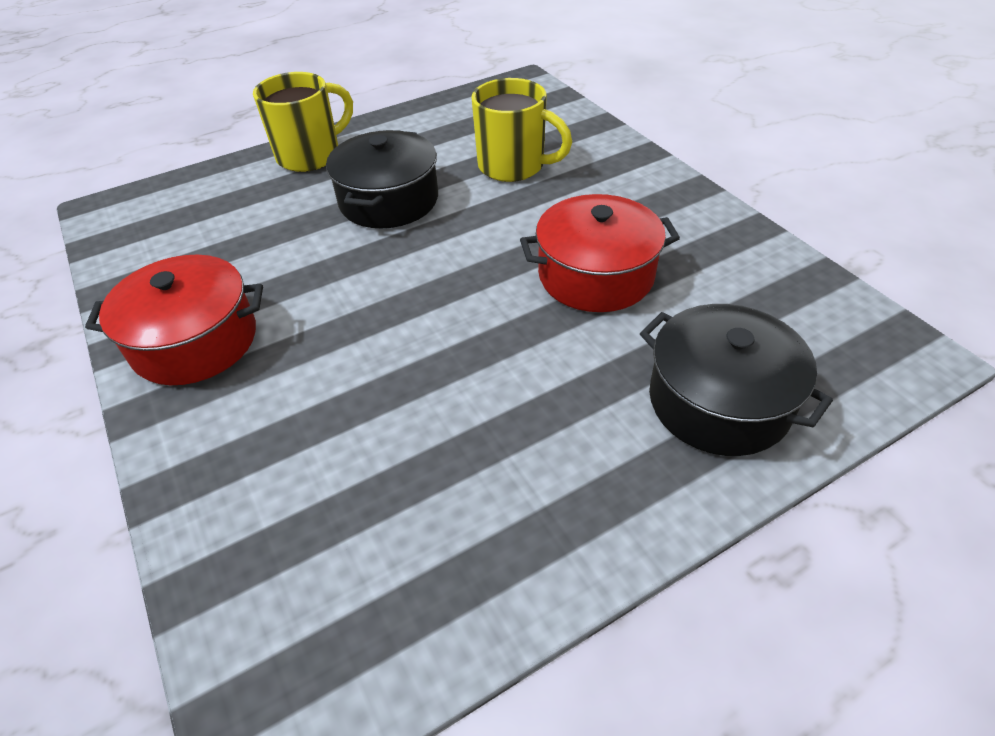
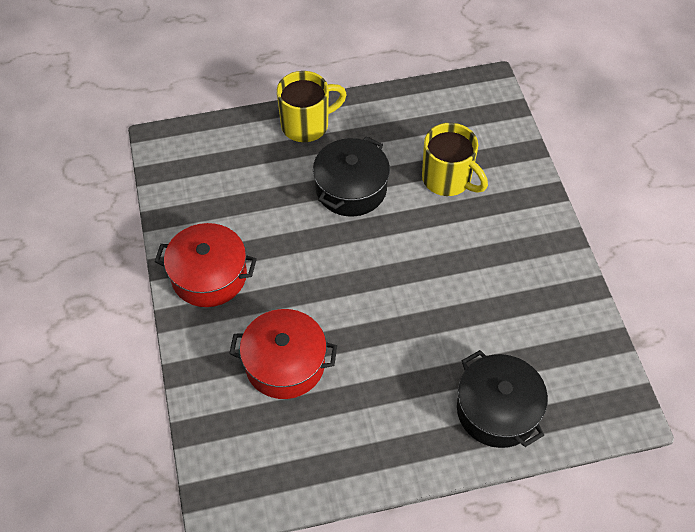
camera: 15 degrees right, 10 degrees up
red pot [520,194,680,312] -> red pot moved to [229,309,337,399]

